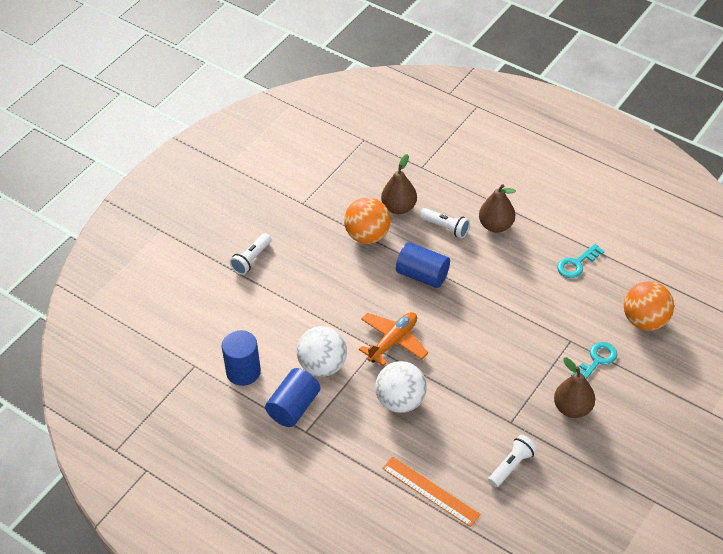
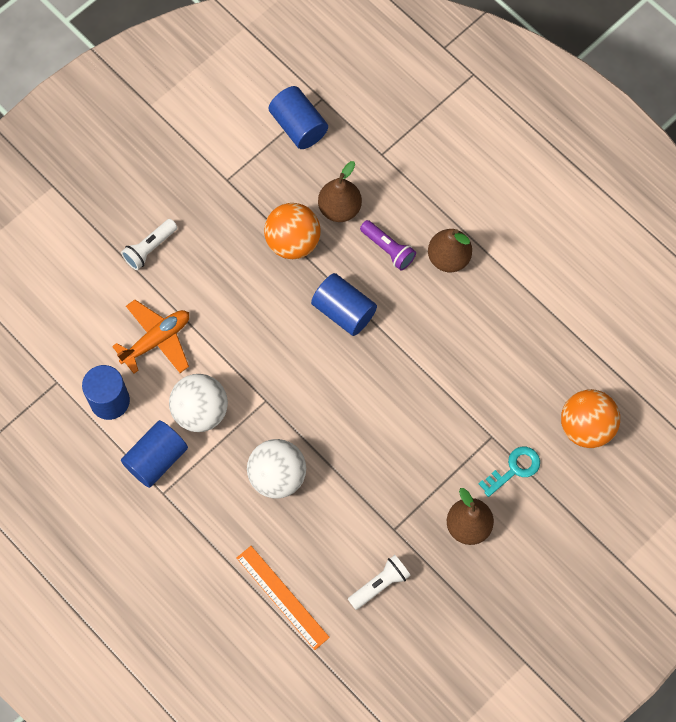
camera: 10 degrees right, 20 degrees up
orange plane [359,312,428,366] -> orange plane moved to [112,300,189,373]
white flashlight [420,208,470,238] -> purple flashlight [360,220,416,271]
turquoise key [557,244,604,278] -> none
none -> blue cylinder [269,86,328,149]

